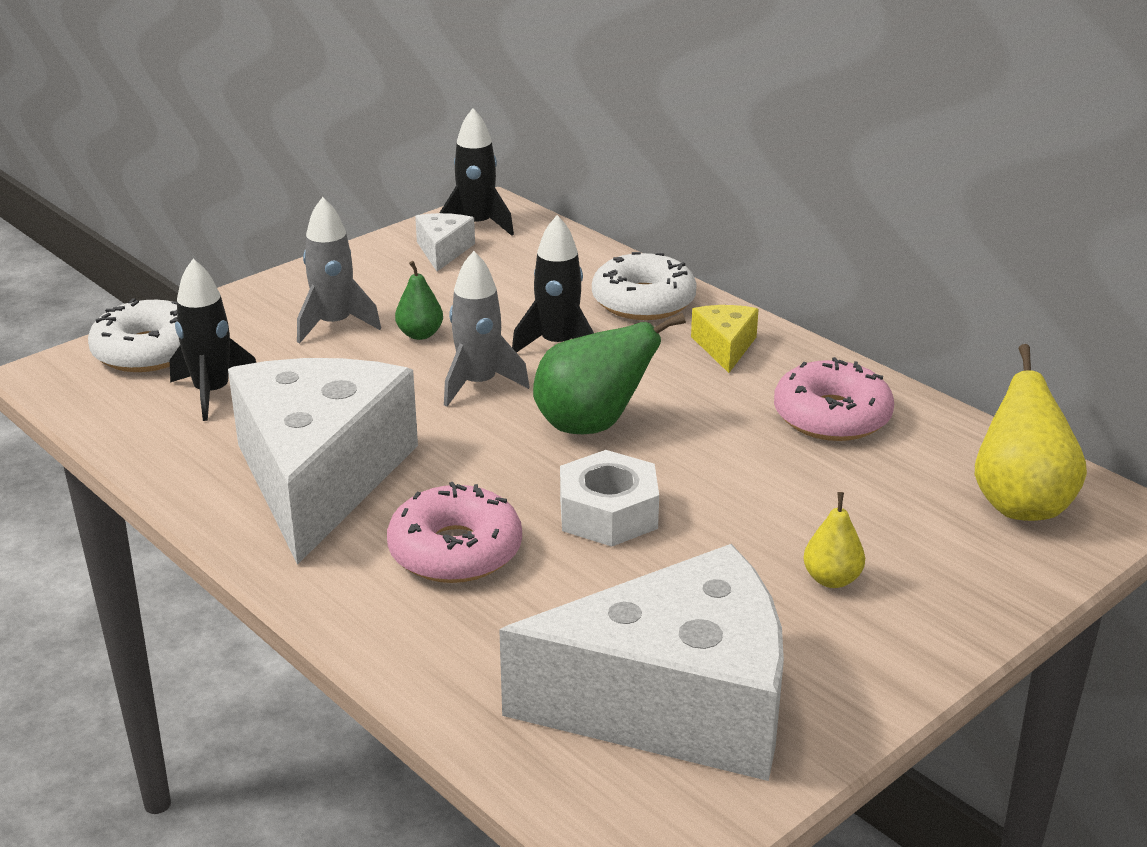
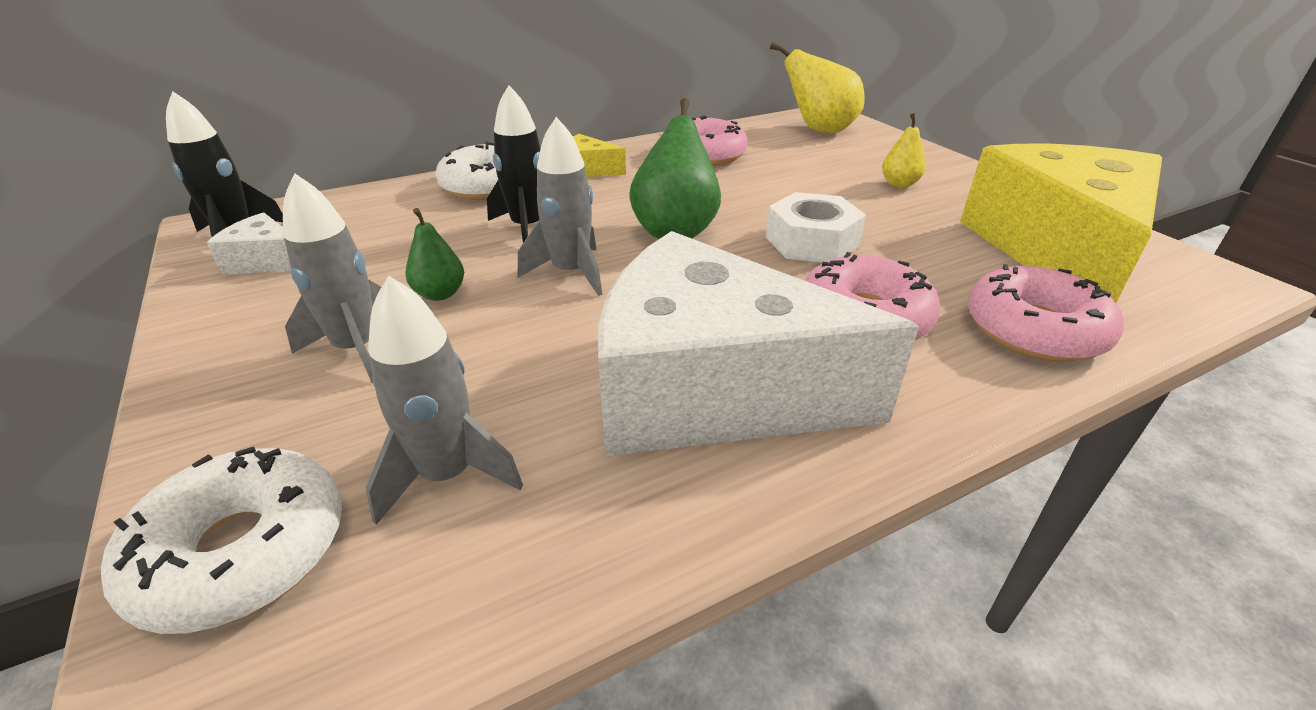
camera: 75 degrees left, 5 degrees up
black rocket [170,259,256,421] -> grey rocket [366,275,523,525]
white cheese [499,544,784,781] -> yellow cheese [960,144,1162,303]
none -> pink donut [968,264,1124,362]

